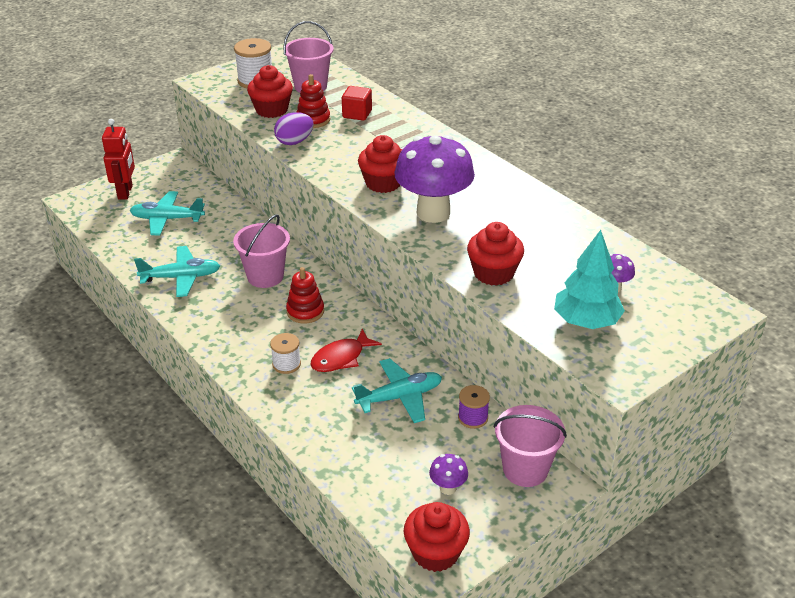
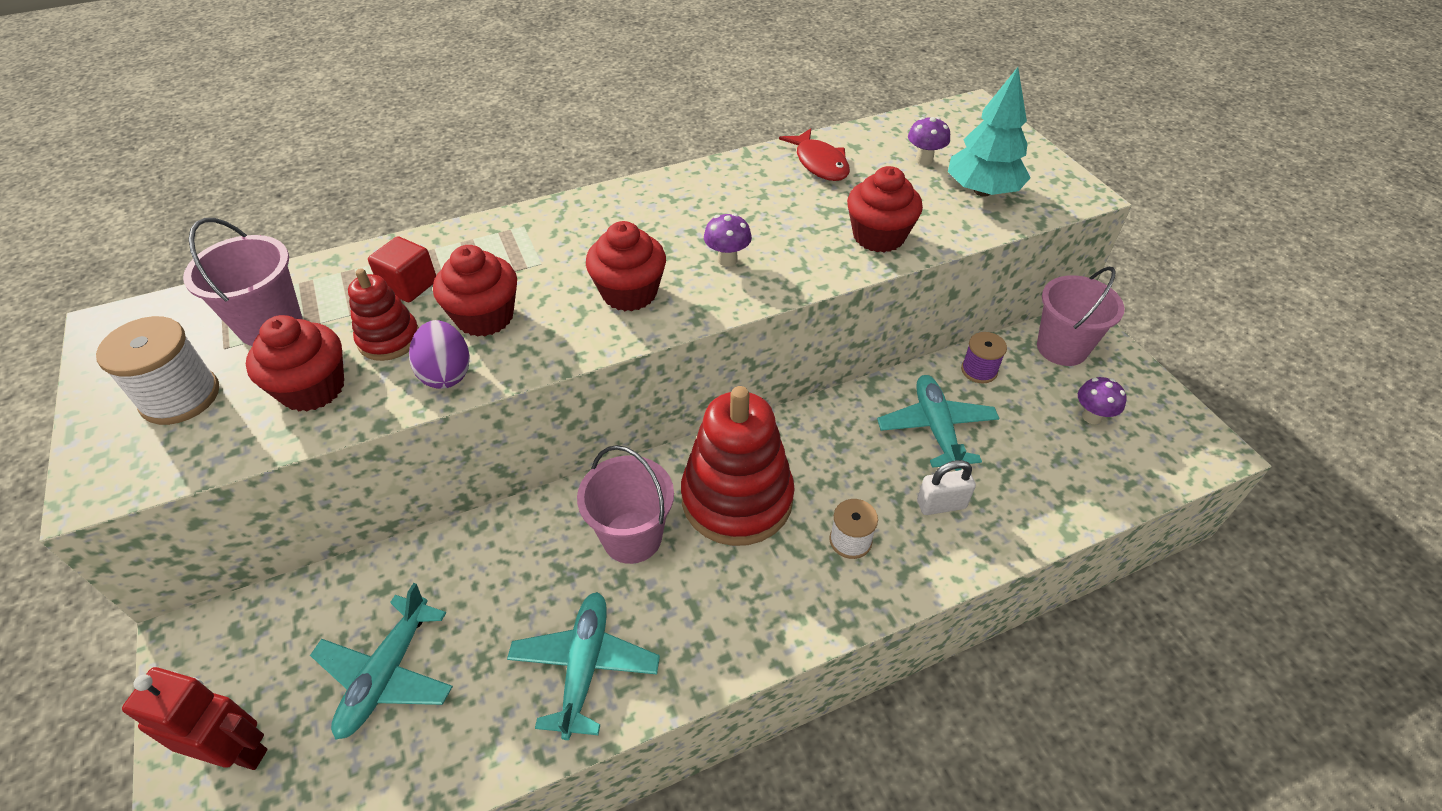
camera: 75 degrees left, 10 degrees up
red stacking toy [286,267,324,324] -> red stacking toy [681,386,795,546], size x1.94
red fish [310,329,382,372] -> red fish moved to [779,128,850,181]
purple mushroom [394,135,475,223] -> purple mushroom [704,213,752,266], size x0.42
red cupcake [404,502,470,572] -> red cupcake moved to [433,245,517,337]
none -> white padlock [917,460,976,515]

